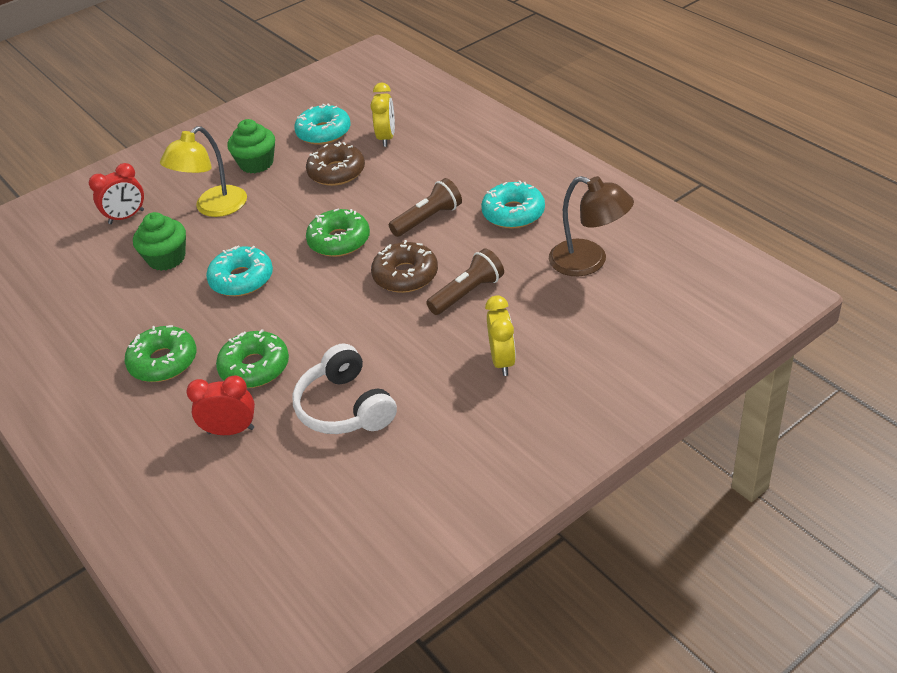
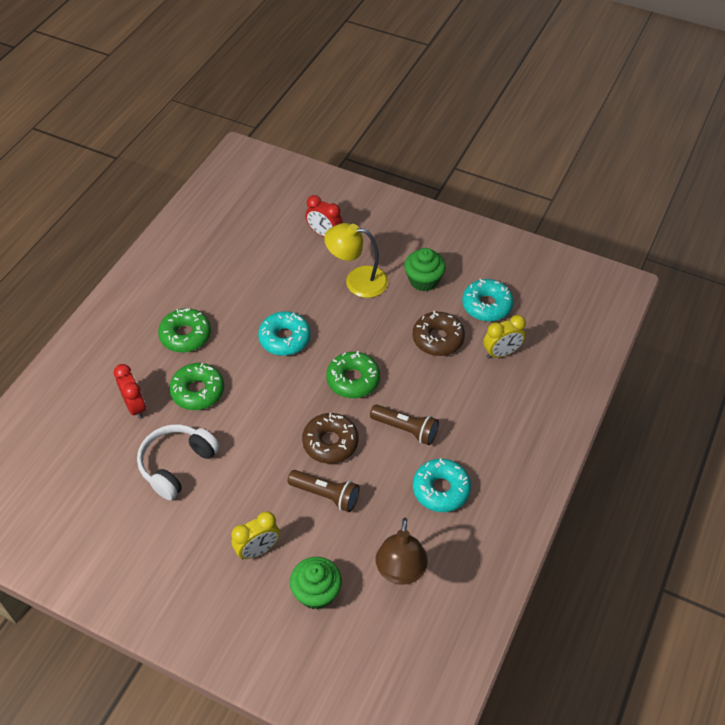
camera: 60 degrees right, 10 degrees up
green cupcake [133,212,186,271] -> green cupcake moved to [290,557,342,610]

